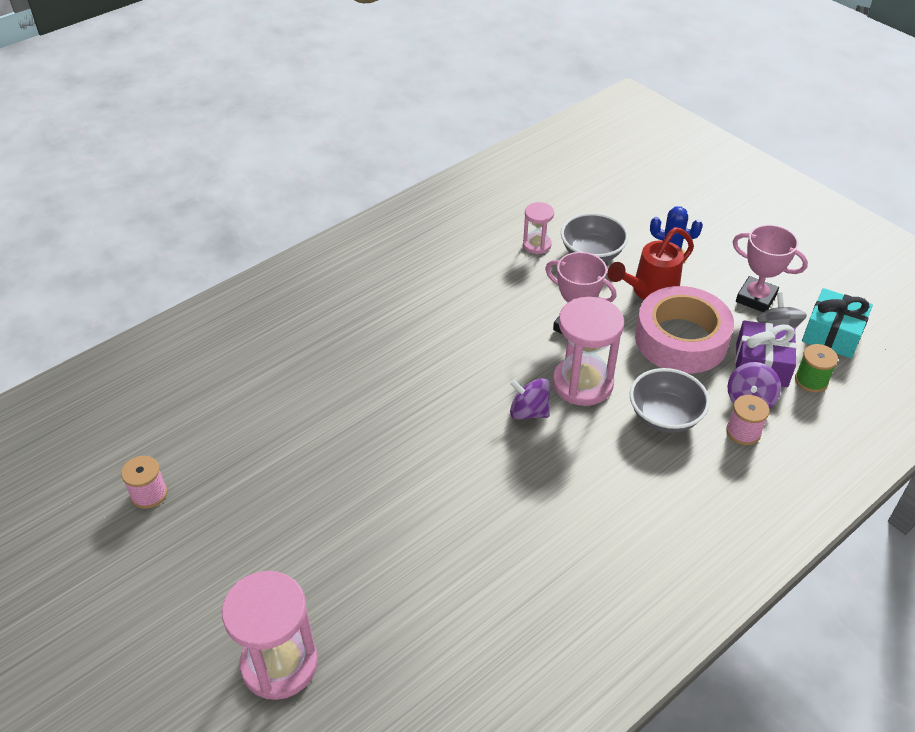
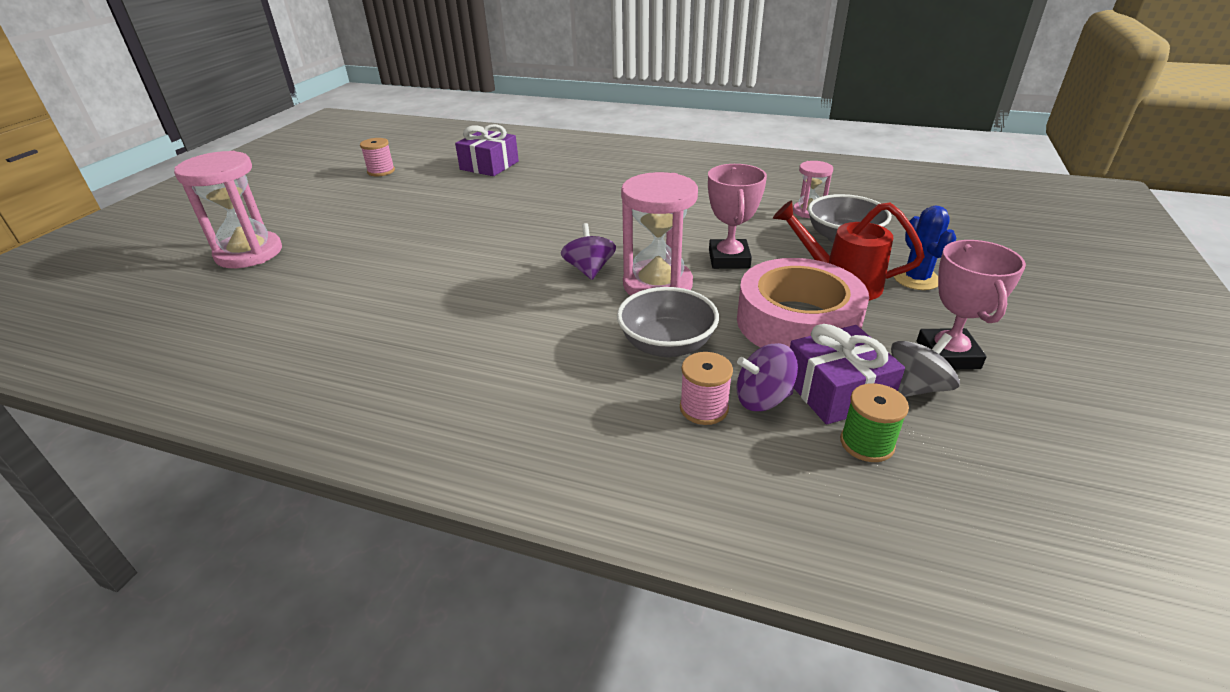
camera: 60 degrees right, 10 degrees down
turquoise gift [802,288,873,358] -> none
none -> purple gift [455,124,519,176]

